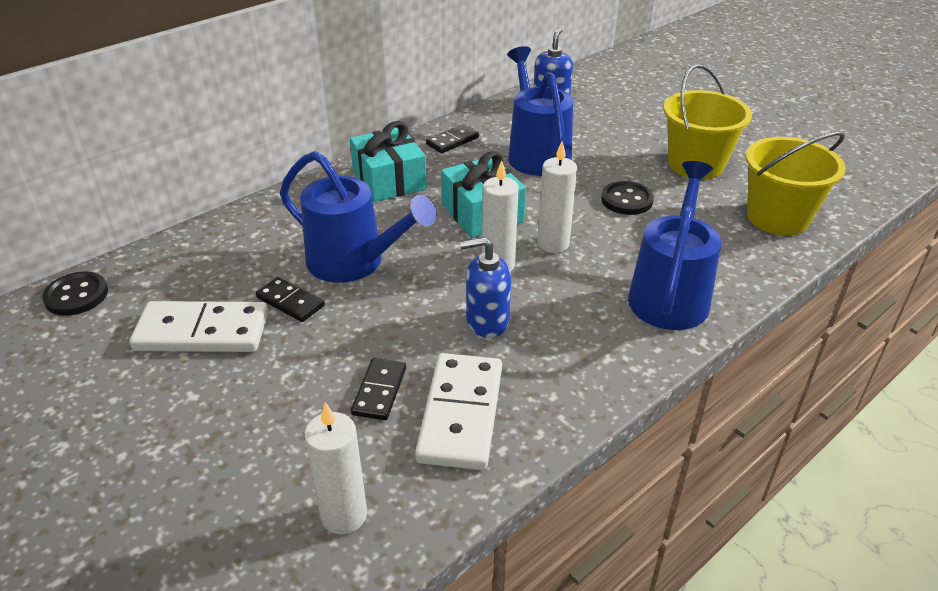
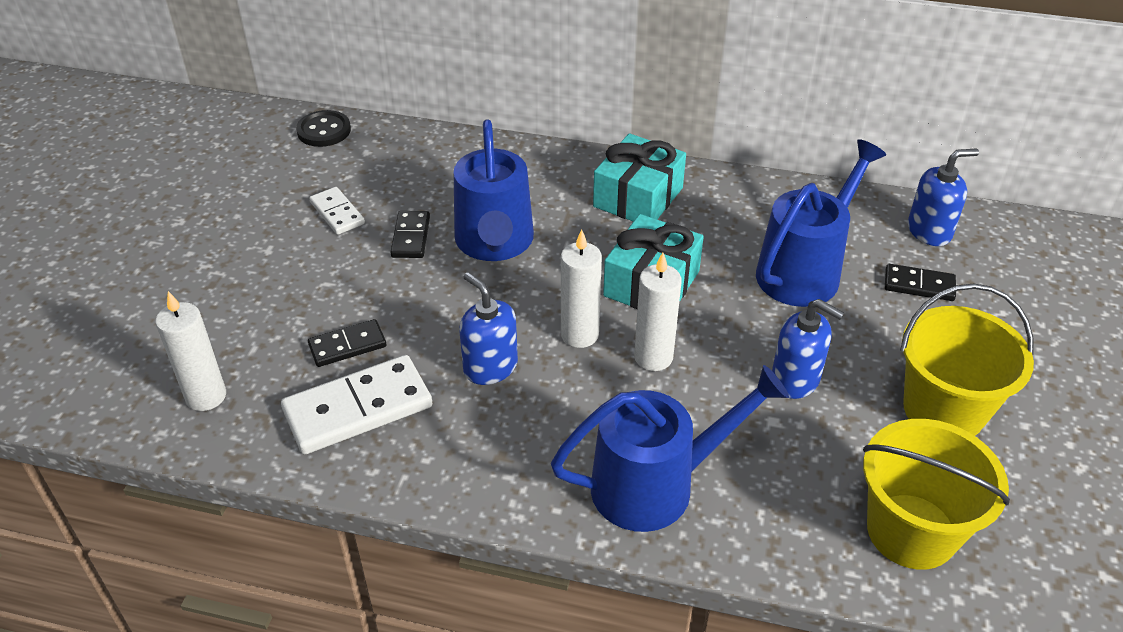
camera: 55 degrees right, 5 degrees up
white domino [130,301,268,352] -> white domino [309,187,365,235], size x0.56
black domino [426,124,479,153] -> black domino moved to [885,264,956,301]
black button [601,181,654,215] -> blue soap dispenser [772,299,844,399]

